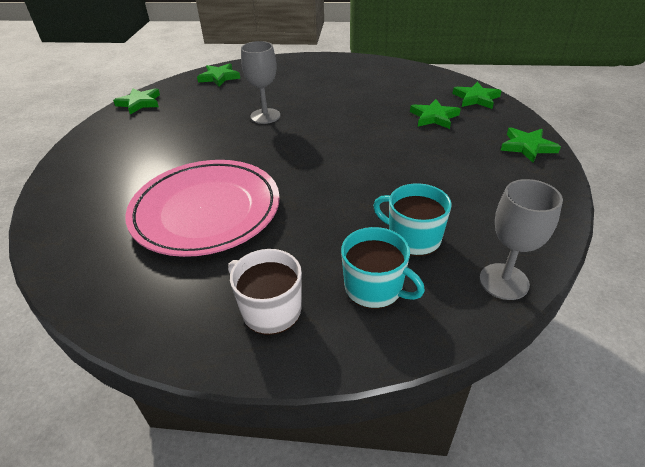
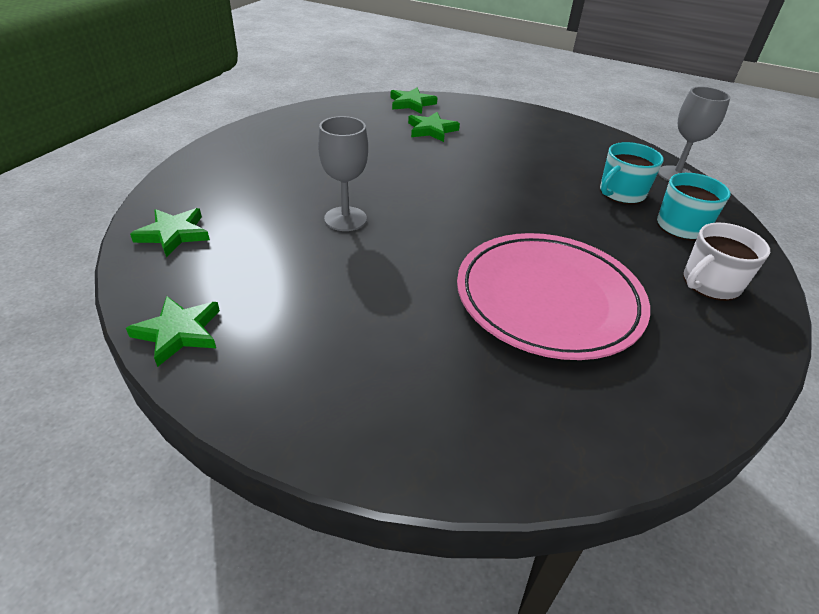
camera: 75 degrees left, 0 degrees up
green star [501,127,561,163] -> none

